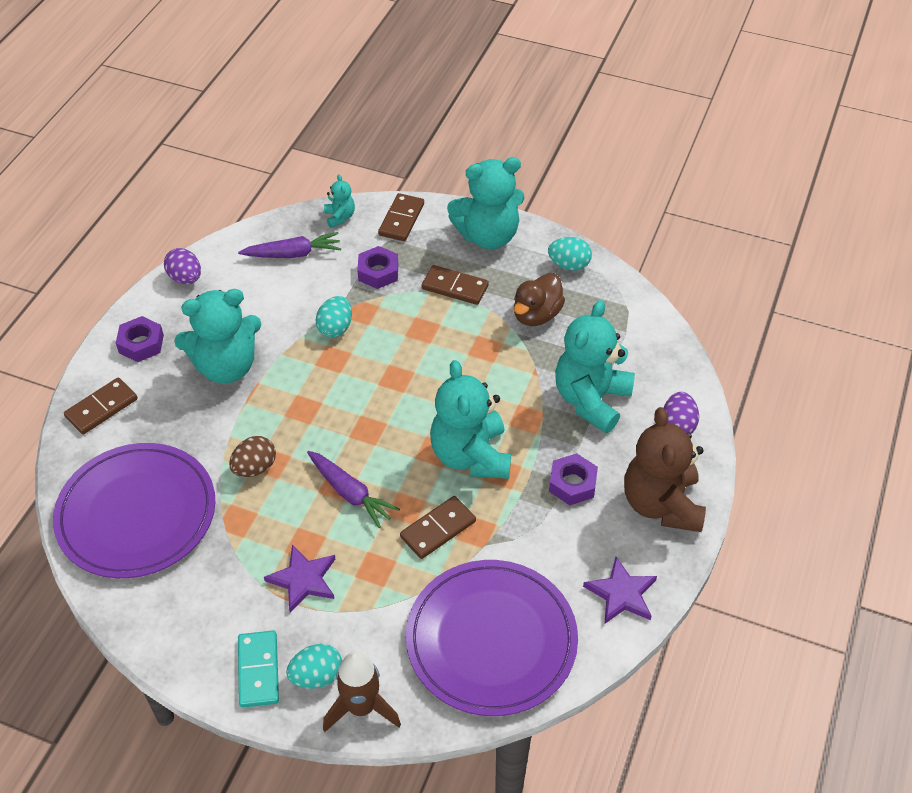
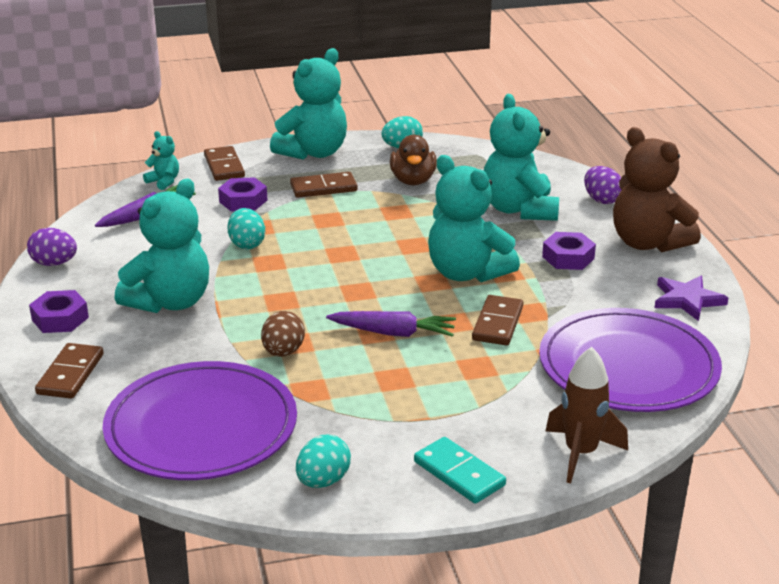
camera: 35 degrees left, 20 degrees down
purple star [264,544,335,613] -> none
turquoise egg [286,644,342,689] -> turquoise egg moved to [296,435,351,488]

